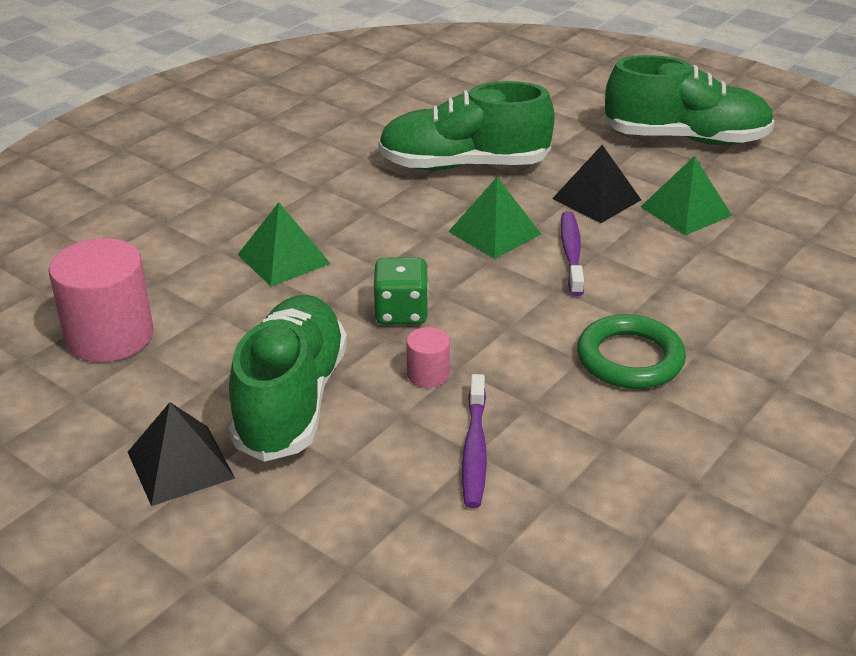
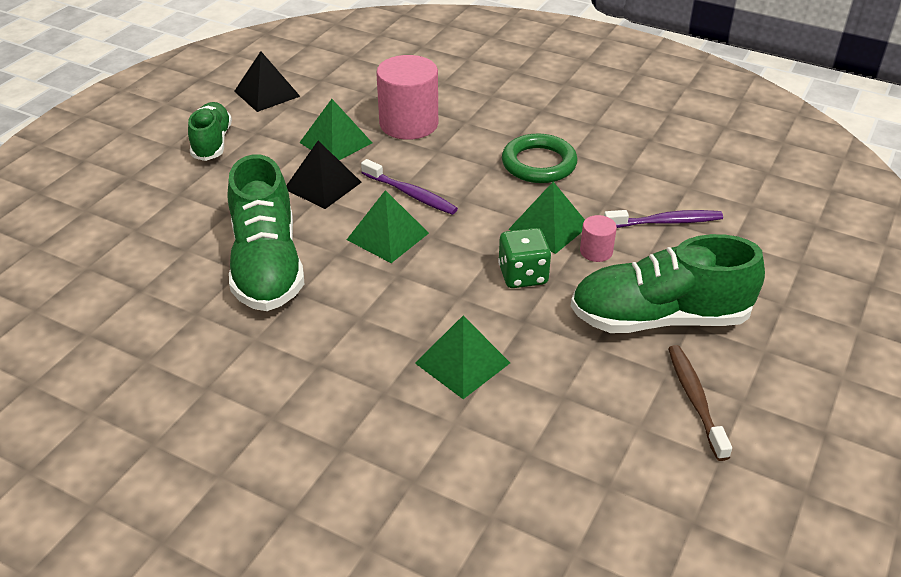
camera: 100 degrees left, 5 degrees up
pink cylinder [49,238,154,362] -> pink cylinder moved to [376,55,438,140]
black pyramid [128,402,235,506] -> black pyramid moved to [234,51,300,112]
purple toothbrush [561,211,584,296] -> purple toothbrush turned 135 degrees counterclockwise [361,159,458,215]
green shoe [604,55,775,145] -> green shoe [188,102,232,161], size x0.60
none -> green pyramid [509,182,585,254]
none -> brown toothbrush [668,345,732,461]

